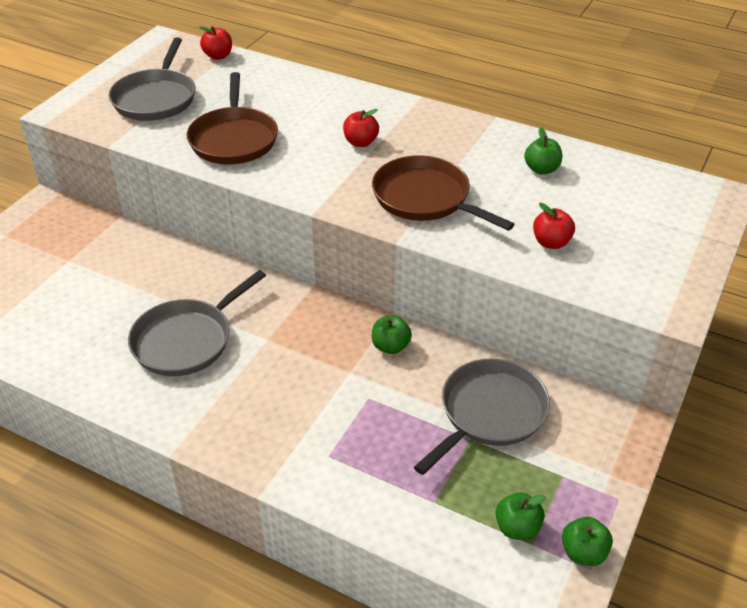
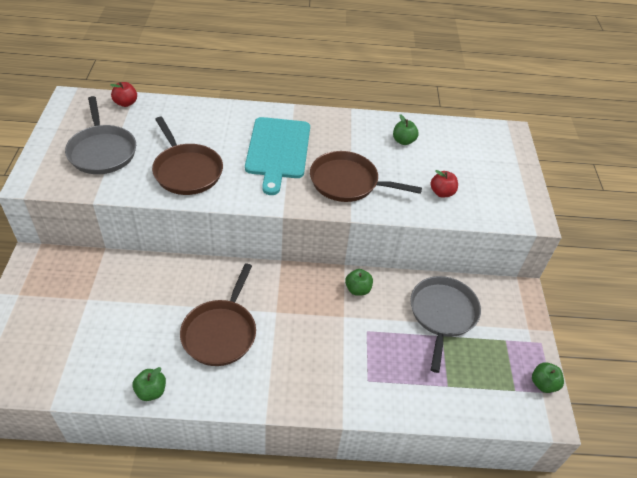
camera: 30 degrees left, 5 degrees up
grey pan [128,270,266,376] -> brown pan [180,263,256,366]
red apple [343,109,379,147] -> turquoise cutting board [245,117,310,195]
green apple [496,492,545,540] -> green apple moved to [133,367,166,401]

